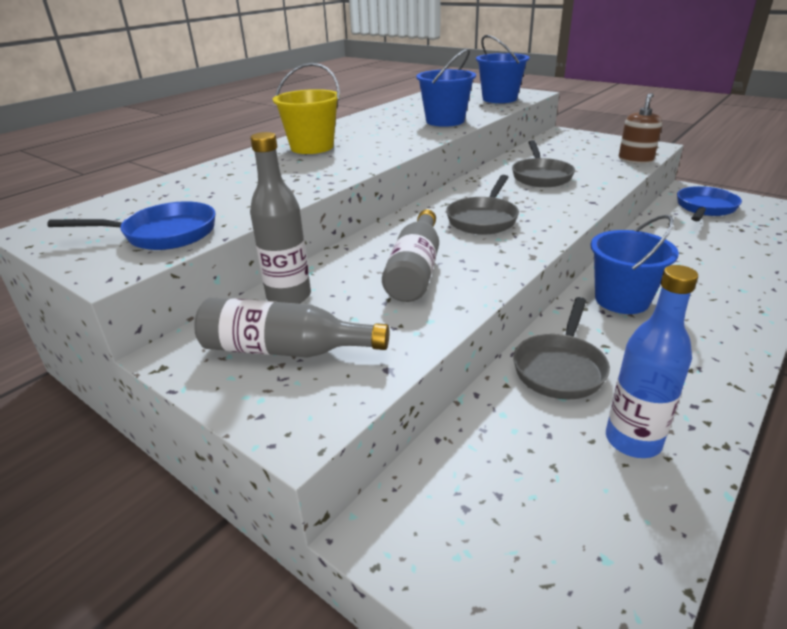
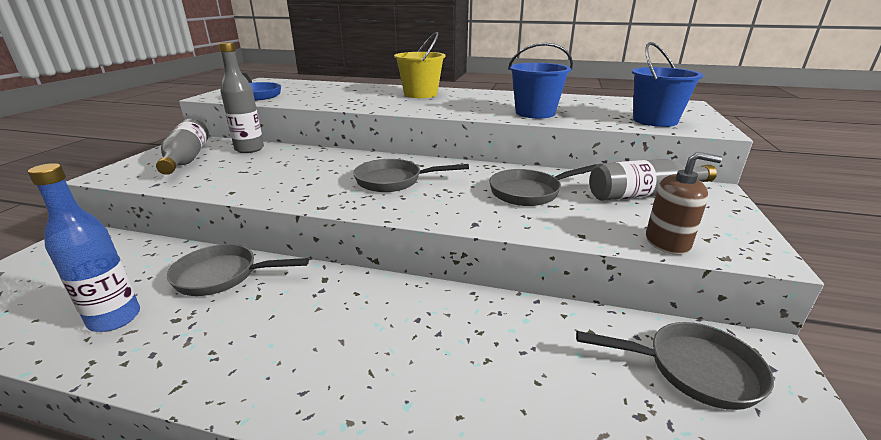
camera: 65 degrees right, 5 degrees down
grey bottle [382,209,439,302] -> grey bottle moved to [589,159,717,201]
blue bucket [591,215,679,314] -> none
blue pan [677,186,742,221] -> grey pan [576,322,774,410]

